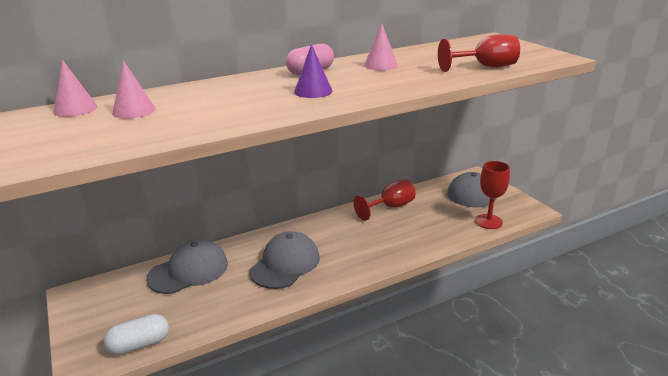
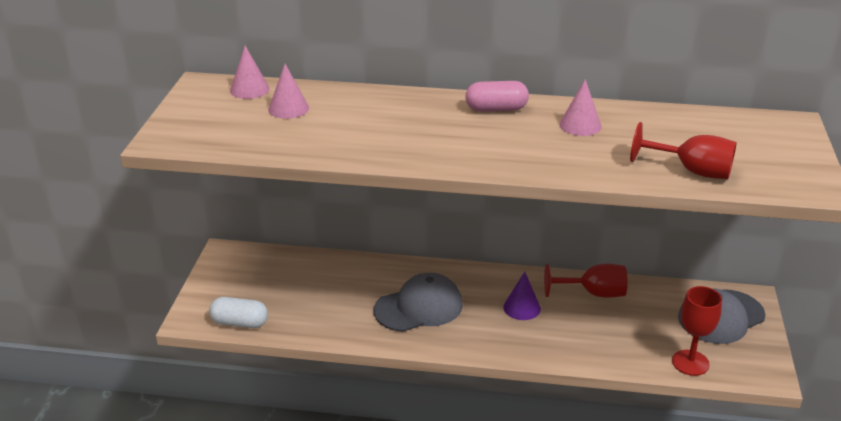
camera: 35 degrees right, 5 degrees up
grey cap [146,239,228,294] -> none
purple cone [294,44,333,98] -> purple cone moved to [503,272,541,320]

